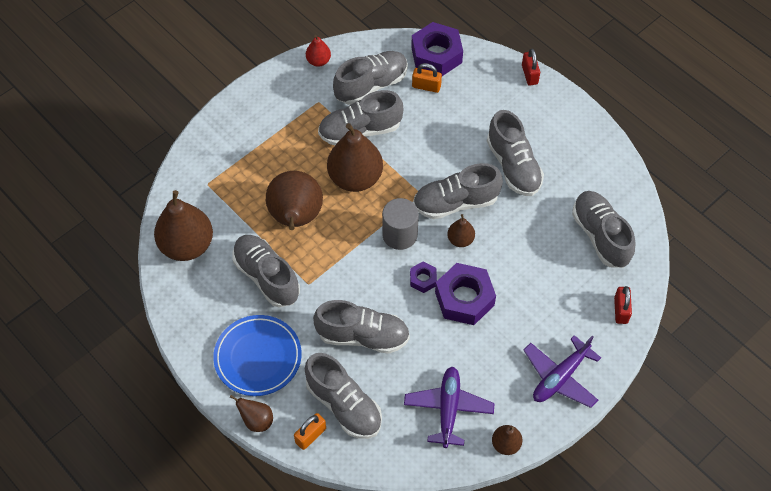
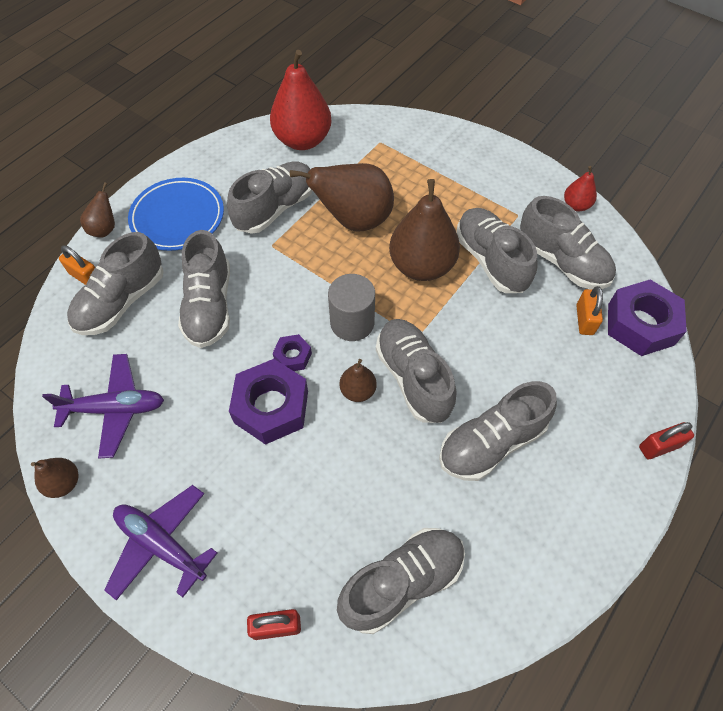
camera: 80 degrees right, 0 degrees up
brown pear [154,190,213,261] -> red pear [270,50,332,150]

